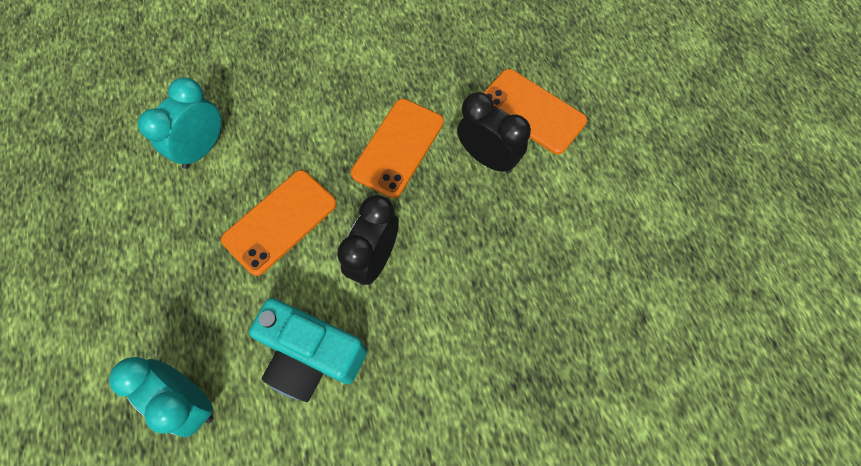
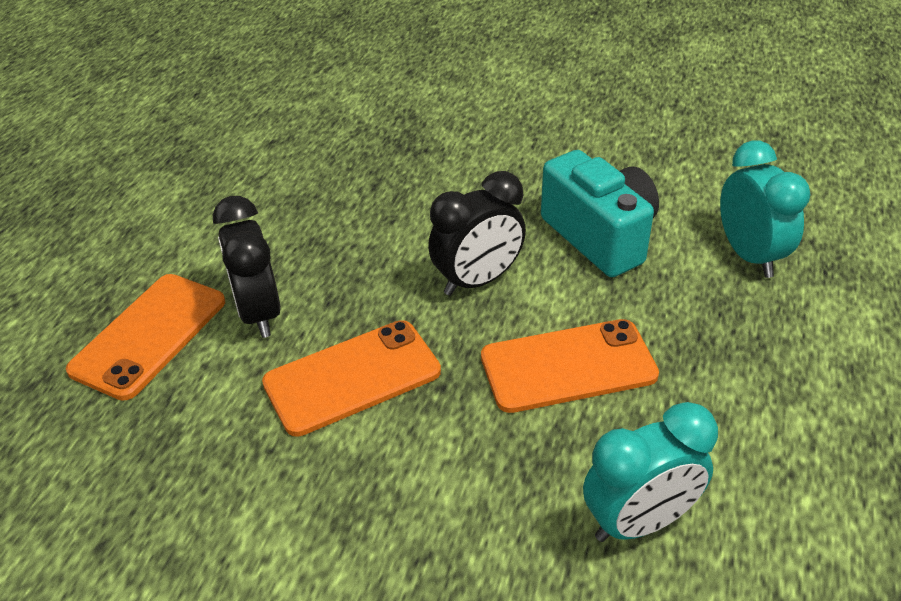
camera: 145 degrees left, 25 degrees down
orange phone [483,69,587,154] -> orange phone turned 45 degrees clockwise [66,274,225,401]

